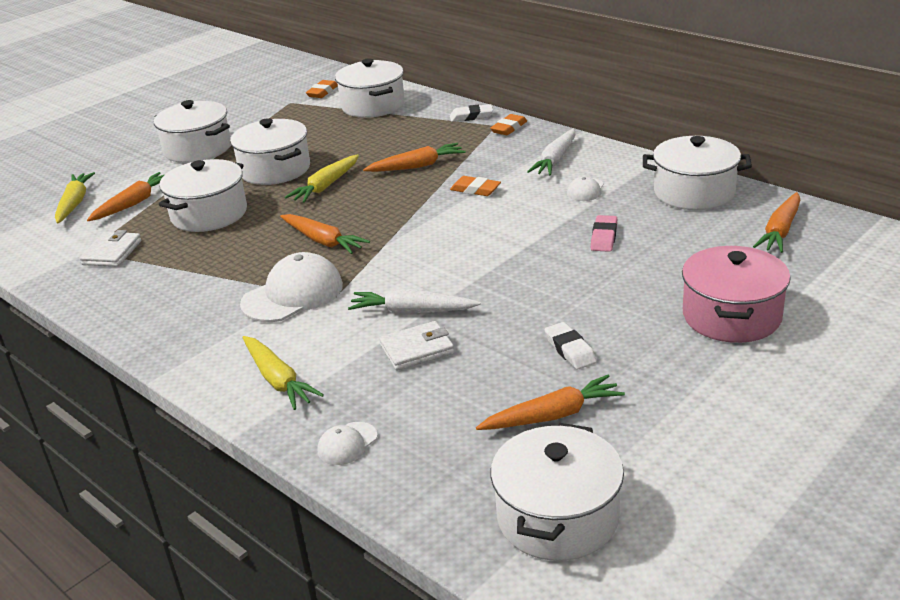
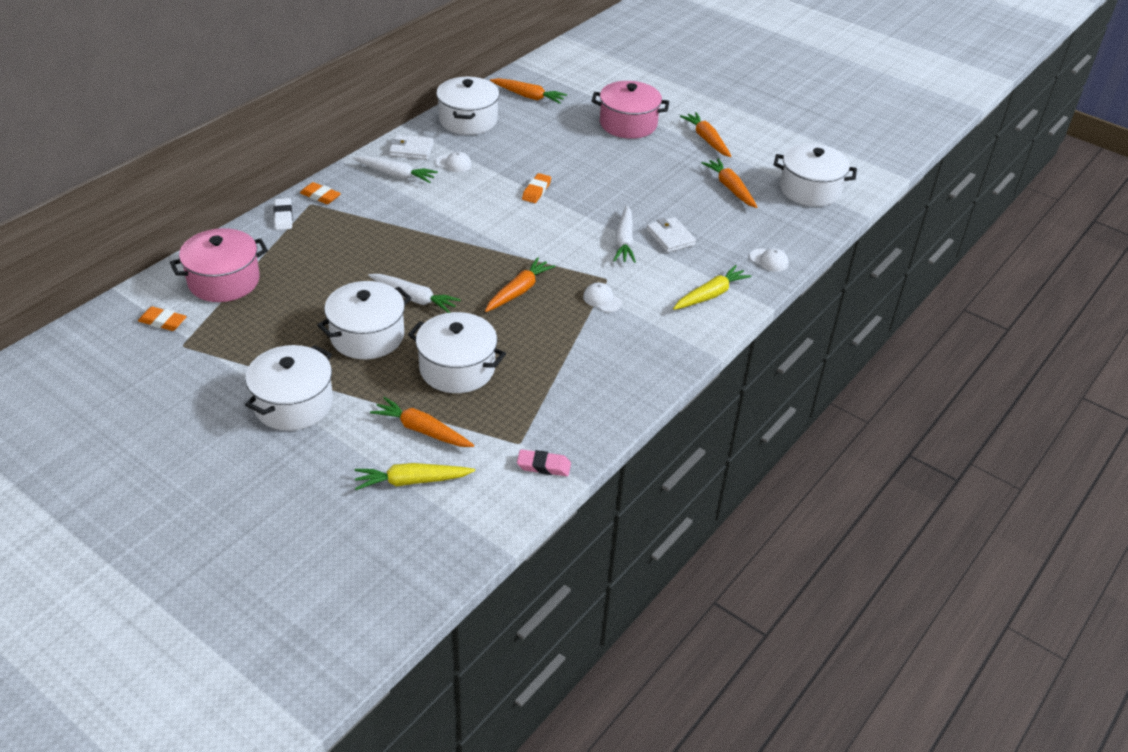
camera: 100 degrees left, 10 degrees up
white wallet [80,230,141,267] -> white wallet moved to [389,134,434,160]
white cap [240,252,343,322] -> white cap [583,282,622,312], size x0.50
yellow carrot [285,154,359,203] -> white carrot [368,274,461,313]
white pot [335,58,405,118] -> pink pot [170,228,268,302]
orange carrot [363,143,466,172] -> orange carrot moved to [680,112,731,157]
orange eraser [450,176,501,196] -> orange eraser moved to [522,173,551,203]
white eraser [544,322,597,370] -> none
pink eraser [591,215,617,252] -> pink eraser moved to [517,449,571,476]

